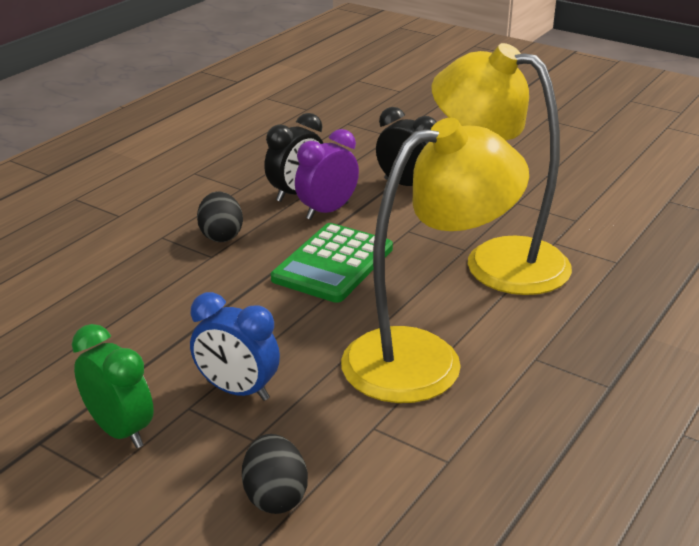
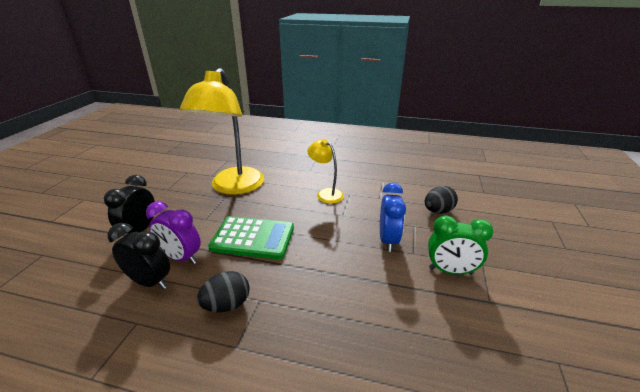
camera: 110 degrees left, 0 degrees up
green clock [72,324,154,448] -> green clock turned 105 degrees counterclockwise [428,215,493,275]
yellow lamp [341,118,529,403] -> yellow lamp [307,139,344,204], size x0.49

